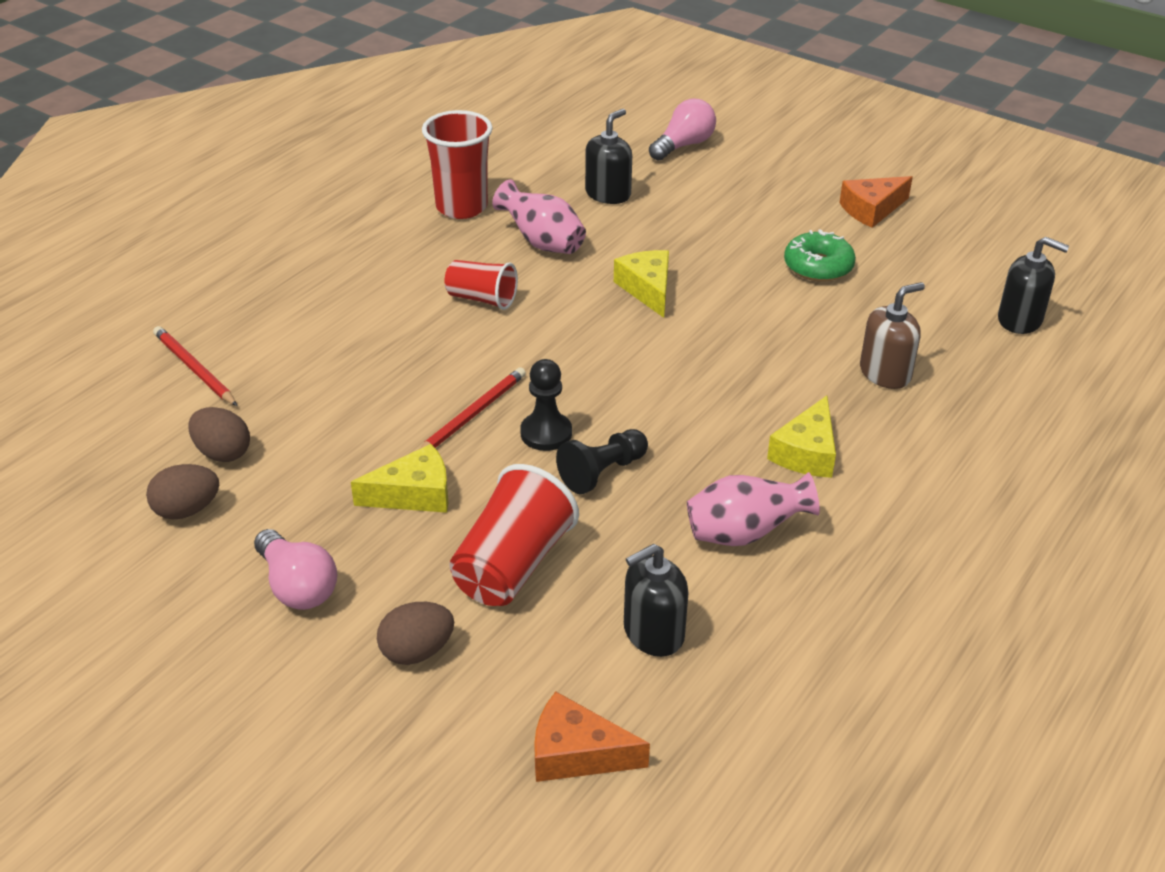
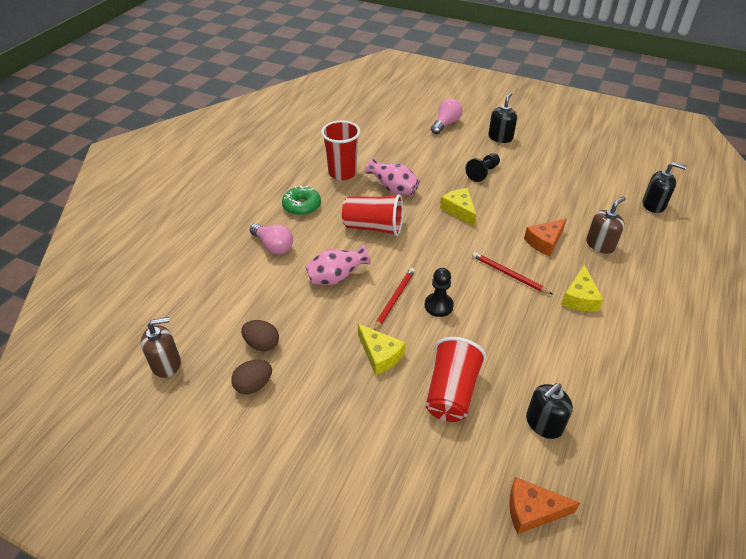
camera: 10 degrees left, 5 degrees up
red pencil [153,326,238,406] -> red pencil moved to [472,252,553,295]
pink light bulb [254,529,337,610] -> pink light bulb moved to [250,223,293,254]
yellow cheese [351,444,448,513] -> yellow cheese turned 75 degrees clockwise [358,324,406,375]
brown egg [377,602,454,665] -> none
red cup [445,260,518,310] -> red cup [342,194,403,236], size x1.58
black pawn [556,429,648,494] -> black pawn moved to [466,153,500,182]
black soap dispenser [585,109,632,204] -> black soap dispenser moved to [488,92,517,143]
pink vase [687,472,820,546] -> pink vase moved to [305,244,371,285]
green donut [784,229,856,282] -> green donut moved to [282,185,321,216]
orange cheese [839,176,913,228] -> orange cheese moved to [524,218,567,256]
none -> brown soap dispenser [141,317,181,378]

